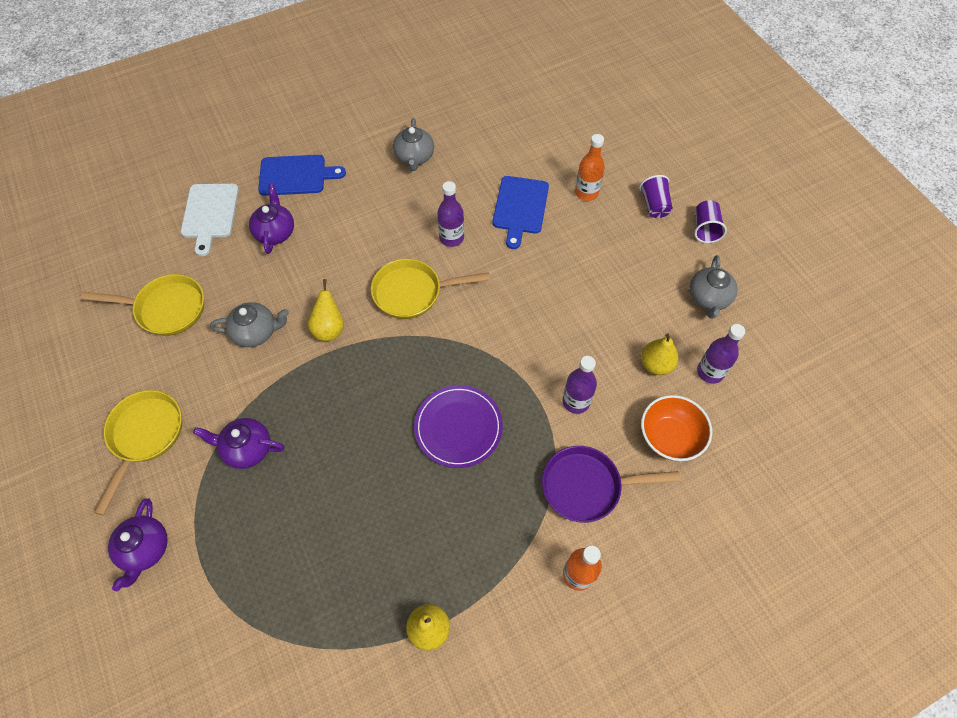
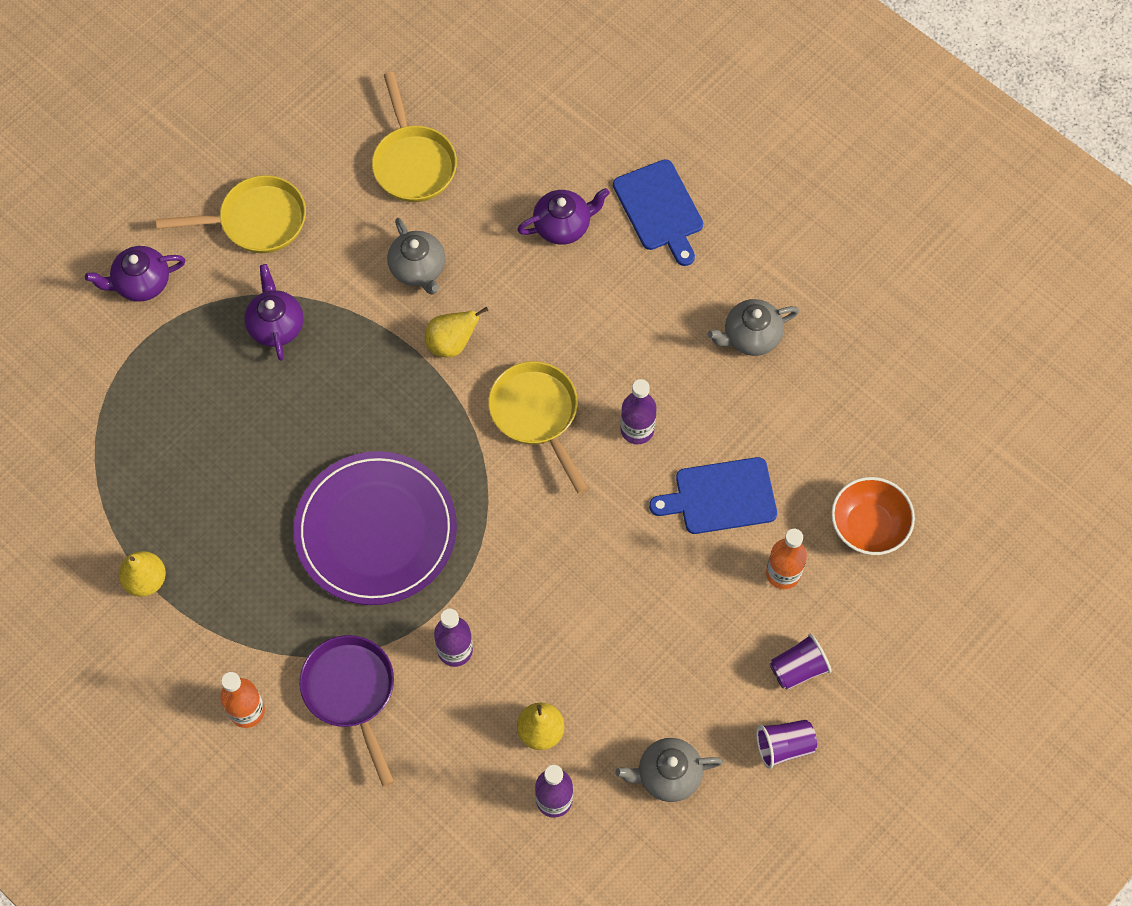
camera: 70 degrees right, 5 degrees up
white cutting board [181,184,239,256] -> none
purple plate [414,385,503,468] -> purple plate [294,451,457,605], size x1.52
orange bowl [641,395,712,461] -> orange bowl moved to [831,477,915,555]

